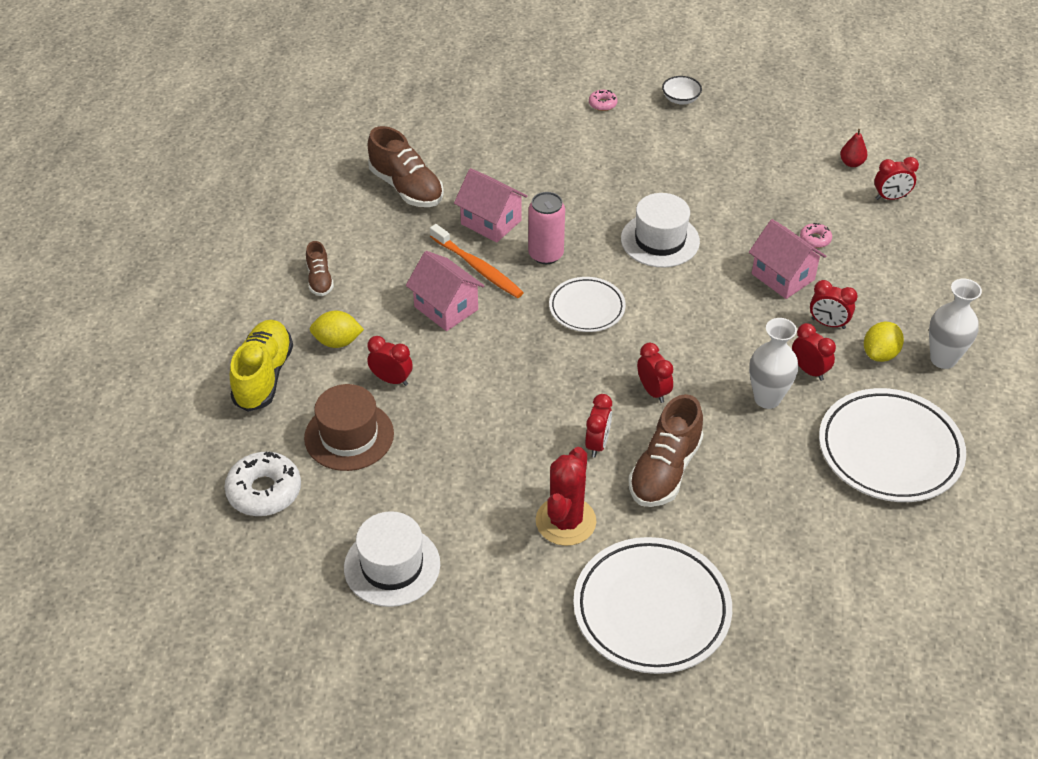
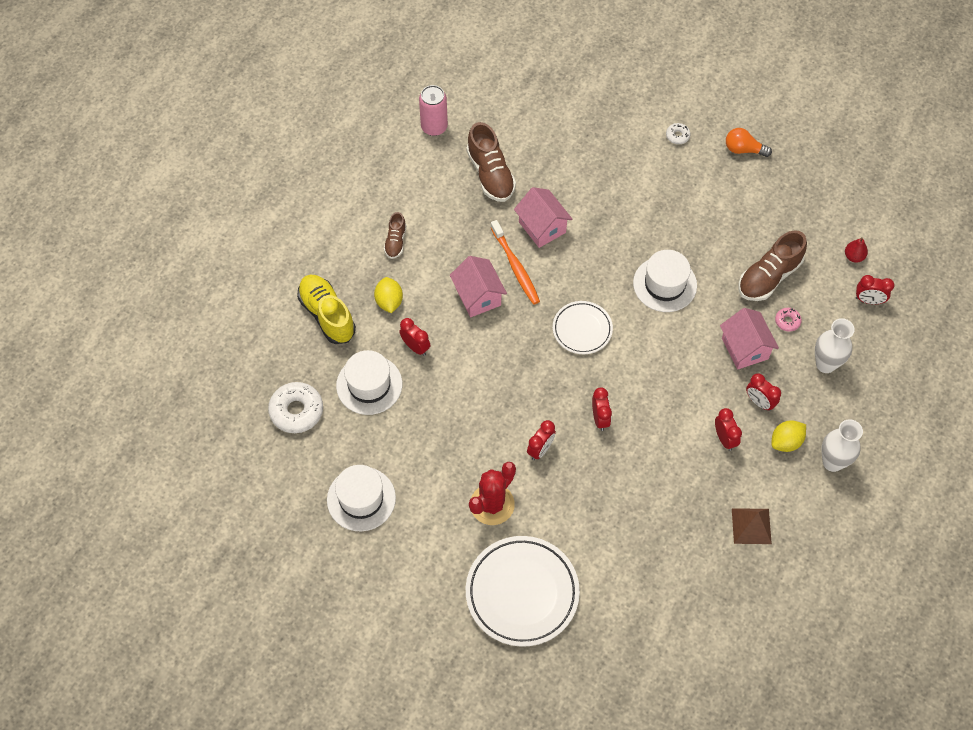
camera: 20 degrees right, 15 degrees up
yellow shoe [230,320,293,412] -> yellow shoe turned 60 degrees counterclockwise [297,274,356,344]
brown hat [304,384,394,471] -> white hat [336,350,402,415]
yellow lemon [310,311,364,348] -> yellow lemon turned 60 degrees clockwise [374,277,403,313]
pink can [528,192,565,264] -> pink can moved to [419,85,448,136]
pink donut [589,90,618,111] -> white donut [666,123,690,144]
brown shoe [629,394,704,507] -> brown shoe moved to [738,230,807,301]
white bowl [662,76,702,104] -> orange light bulb [726,128,772,157]
white vase [749,318,799,409] -> white vase moved to [815,318,855,373]
white plate [819,388,966,502] -> brown pyramid [732,508,772,544]

